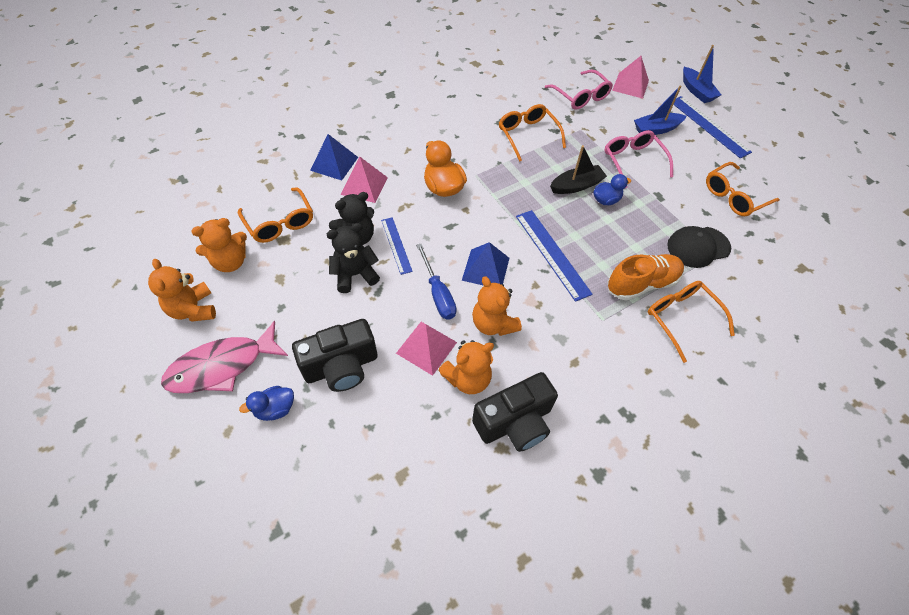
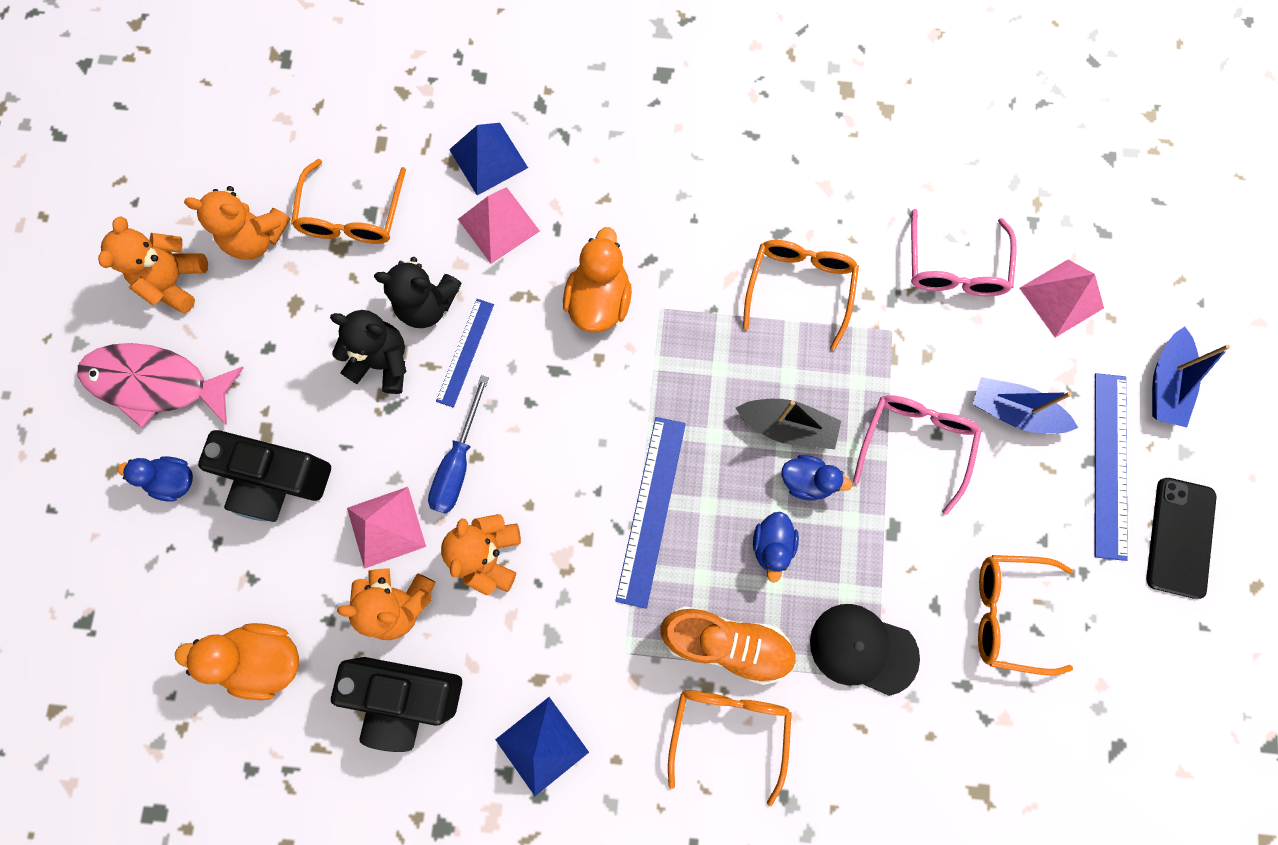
camera: 40 degrees right, 20 degrees up
blue pyramid [462,242,509,286] -> blue pyramid moved to [495,697,589,796]
none -> orange duck [175,623,299,700]
none -> blue duck [753,512,799,583]
none -> black phone [1146,478,1217,599]

